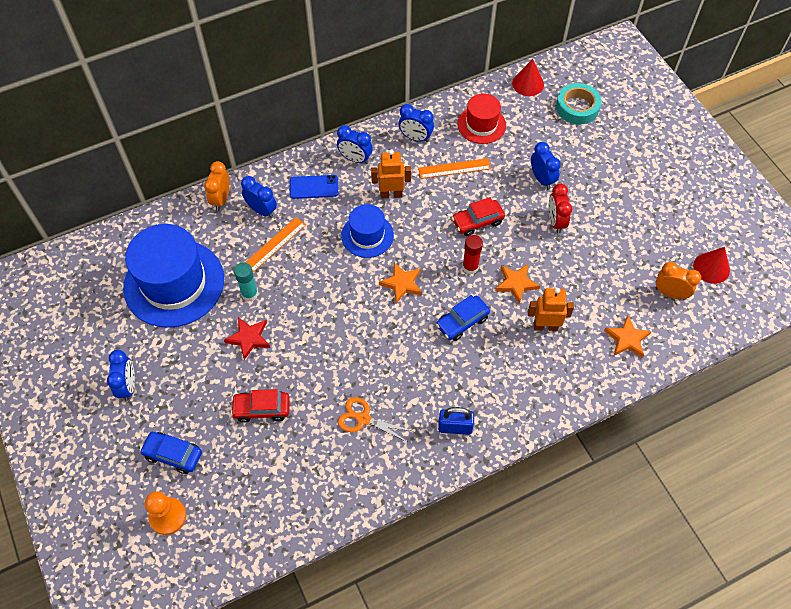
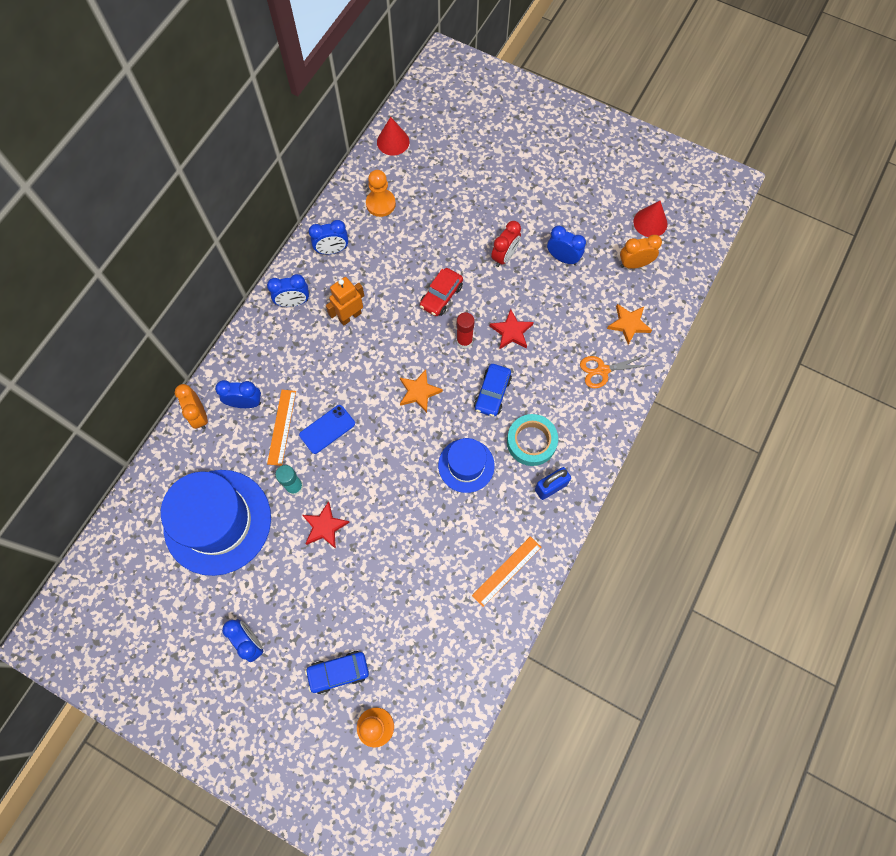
camera: 35 degrees left, 10 degrees up
red car [231,389,290,423] -> none
blue phone [290,175,338,199] -> blue phone moved to [299,405,355,454]
orange scissors [338,397,412,443] -> orange scissors moved to [580,355,650,388]
blue hat [341,204,394,258] -> blue hat moved to [438,438,495,493]
orange ruler [418,158,491,179] -> orange ruler moved to [472,536,542,607]
red hat [457,93,506,144] -> orange pawn [366,170,396,217]
orange star [495,264,540,304] -> red star [490,309,534,350]
orange robot [528,288,574,331] -> none
blue clock [531,142,561,190] -> blue clock moved to [547,226,586,265]
red clock [549,184,572,233] -> red clock turned 105 degrees counterclockwise [491,221,521,267]
turquoise tape [556,83,601,125] -> turquoise tape moved to [507,414,558,466]

